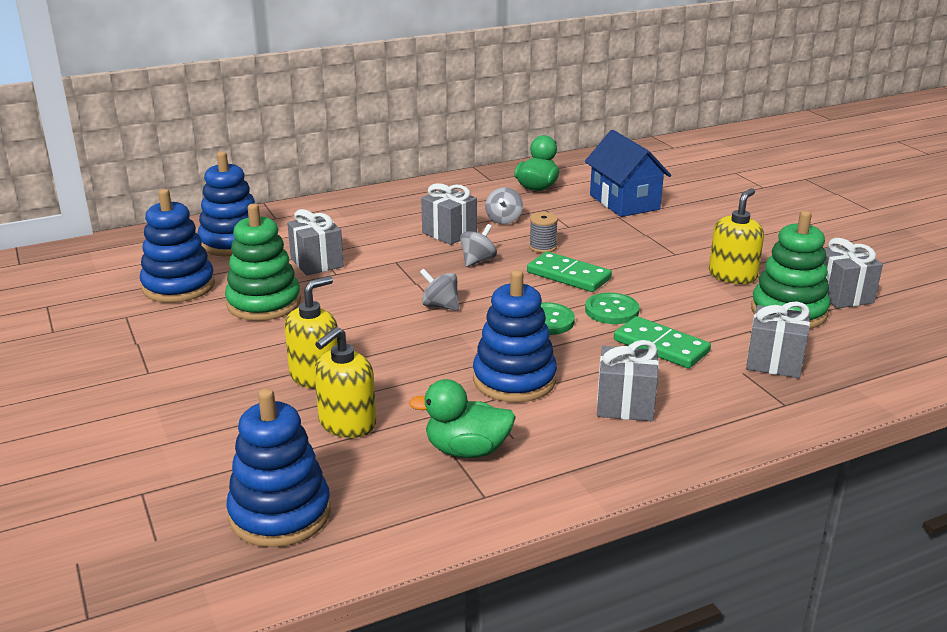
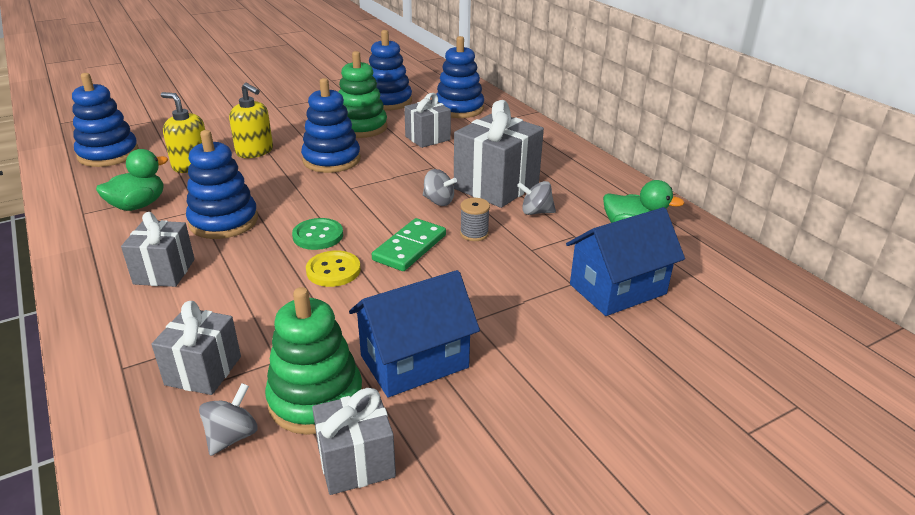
camera: 85 degrees right, 5 degrees up
green duck [409,379,516,458] -> green duck turned 45 degrees clockwise [96,149,168,211]
grey spinning top [420,268,459,311] -> grey spinning top moved to [199,383,258,456]
grey gift [421,183,477,245] -> grey gift [454,100,544,208], size x1.67
green button [585,293,639,324] -> yellow button [306,251,361,287]
green domino [614,316,711,368] -> none
yellow soap dispenser [709,188,764,284] -> blue house [349,270,480,397]
none -> blue stacking toy [301,78,361,173]

